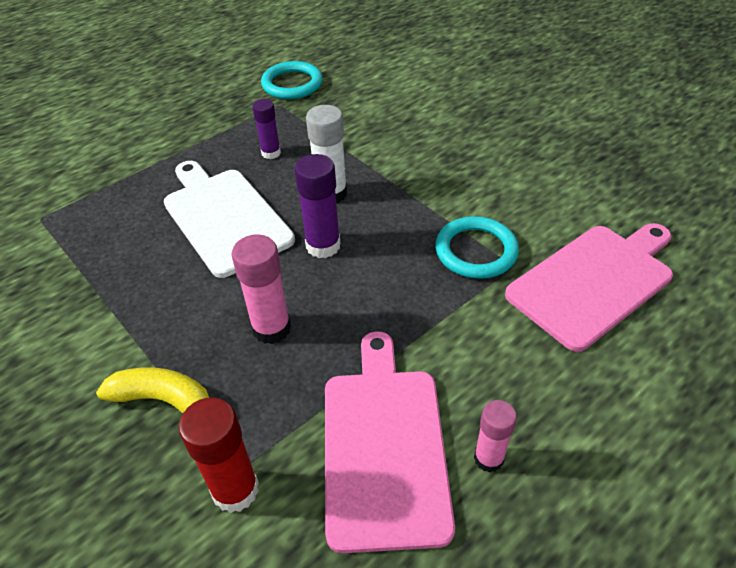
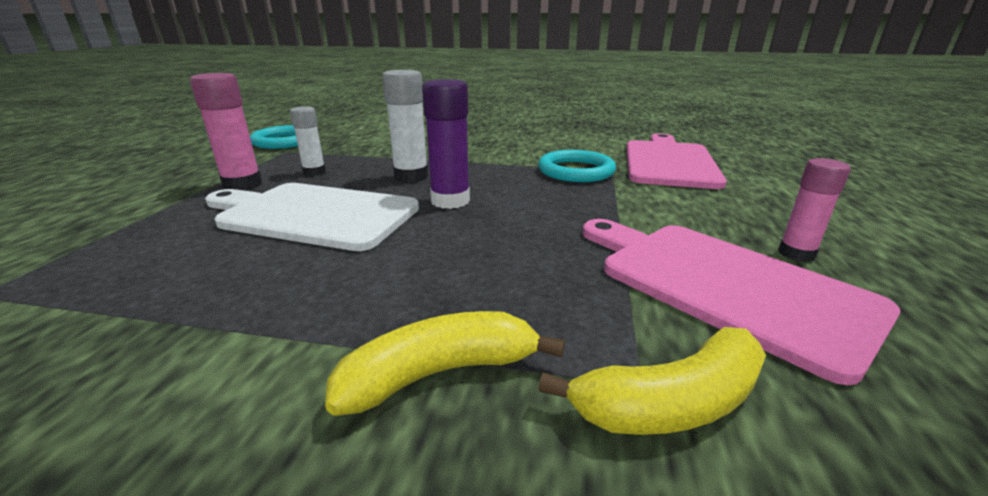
camera: 40 degrees left, 20 degrees down
red glue stick [179,397,259,513] -> yellow banana [538,327,766,435]
pink glue stick [232,235,291,344] -> pink glue stick moved to [190,73,262,190]
purple glue stick [252,99,281,159] -> white glue stick [290,106,326,176]

